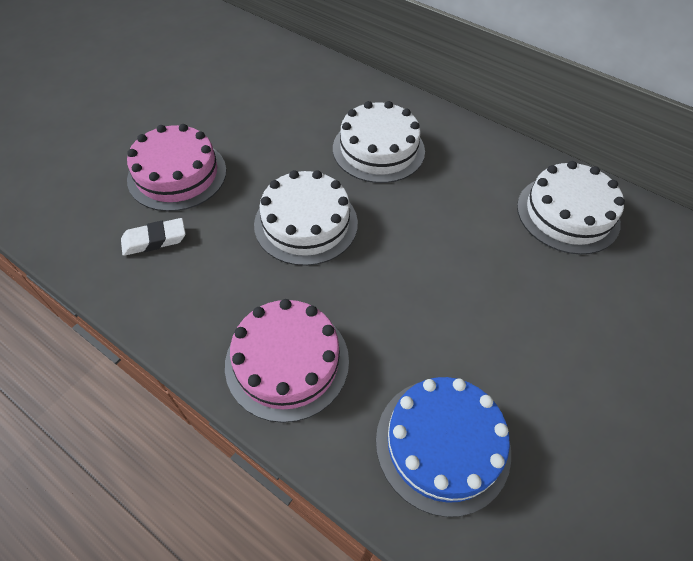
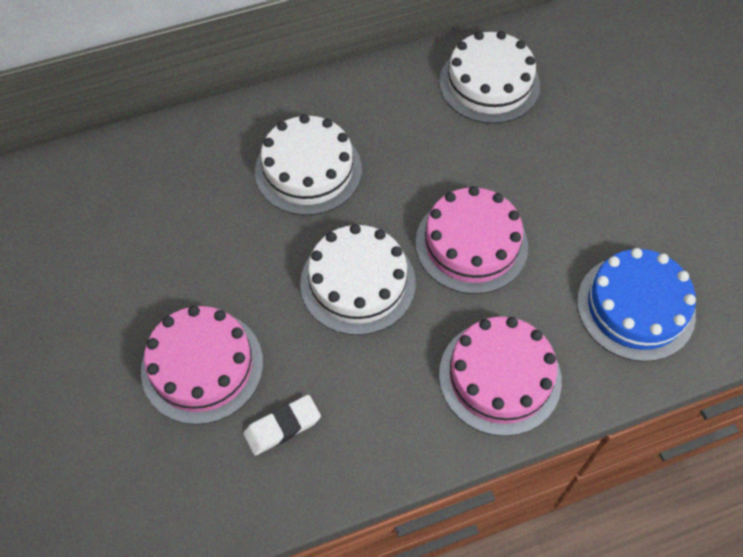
camera: 55 degrees left, 5 degrees up
white eraser [121,218,186,256] -> white eraser turned 45 degrees clockwise [243,395,321,456]
none -> pink cake [415,186,528,294]

